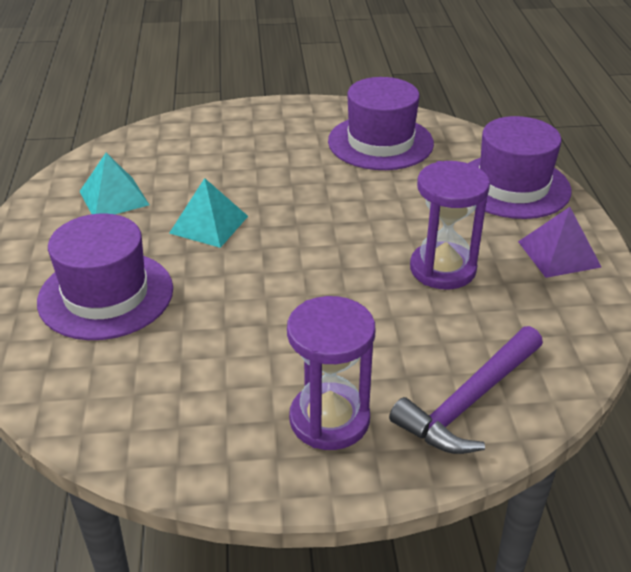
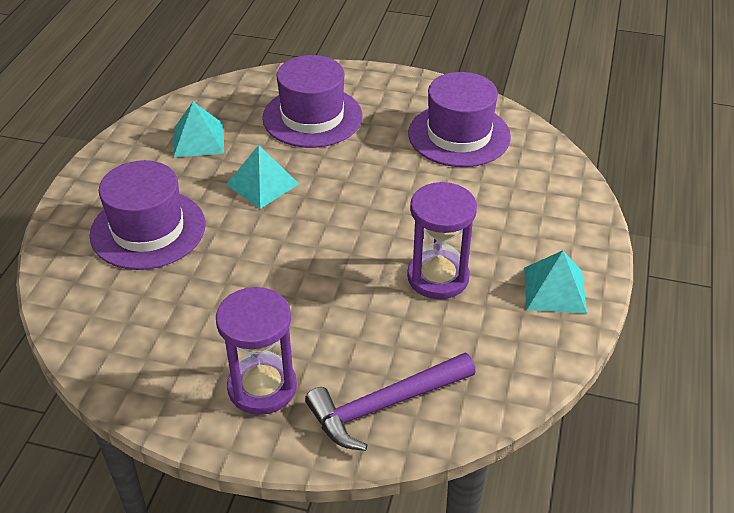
camera: 20 degrees right, 5 degrees up
purple hat [468,116,572,219] -> purple hat moved to [262,55,362,148]
purple pyramid [518,207,602,278] -> turquoise pyramid [524,250,587,314]

